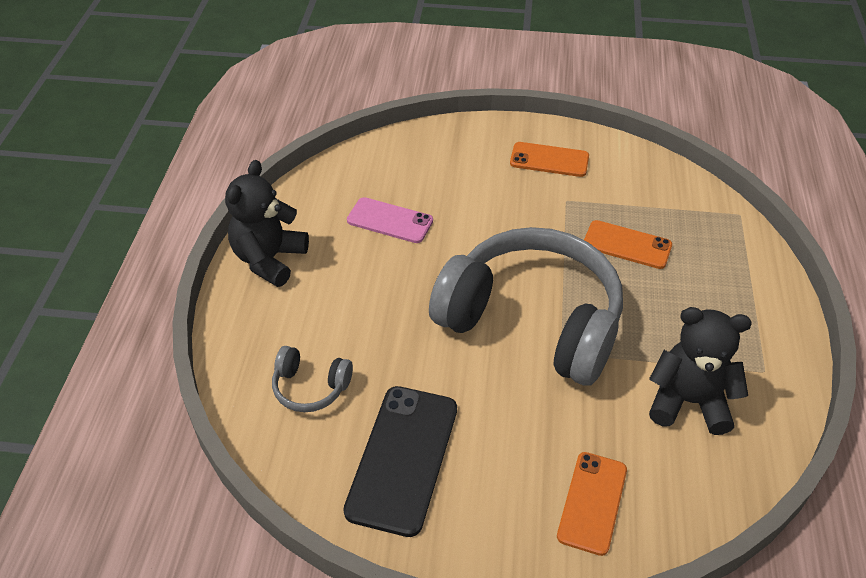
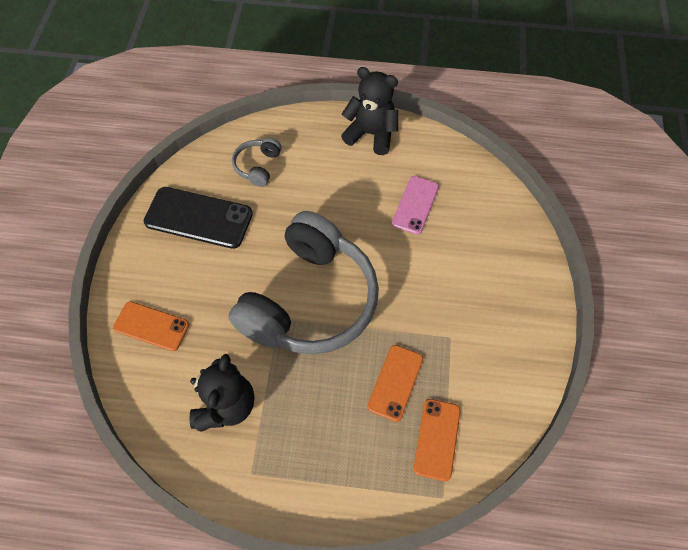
camera: 90 degrees right, 15 degrees up
orange phone [510,142,589,177] -> orange phone moved to [413,399,461,481]

